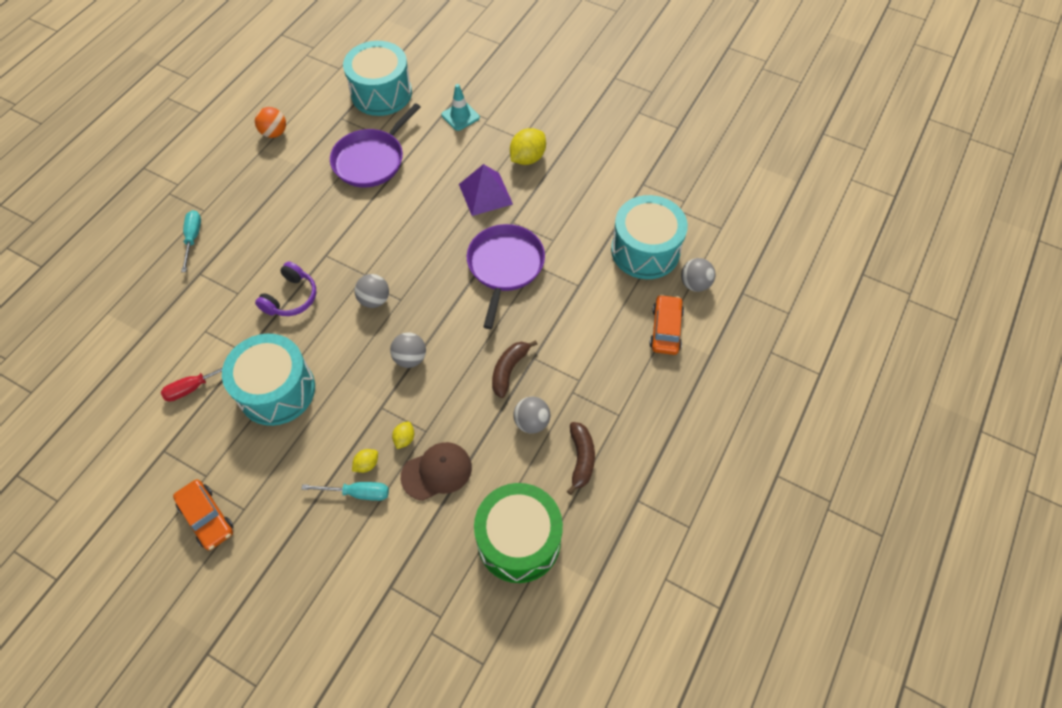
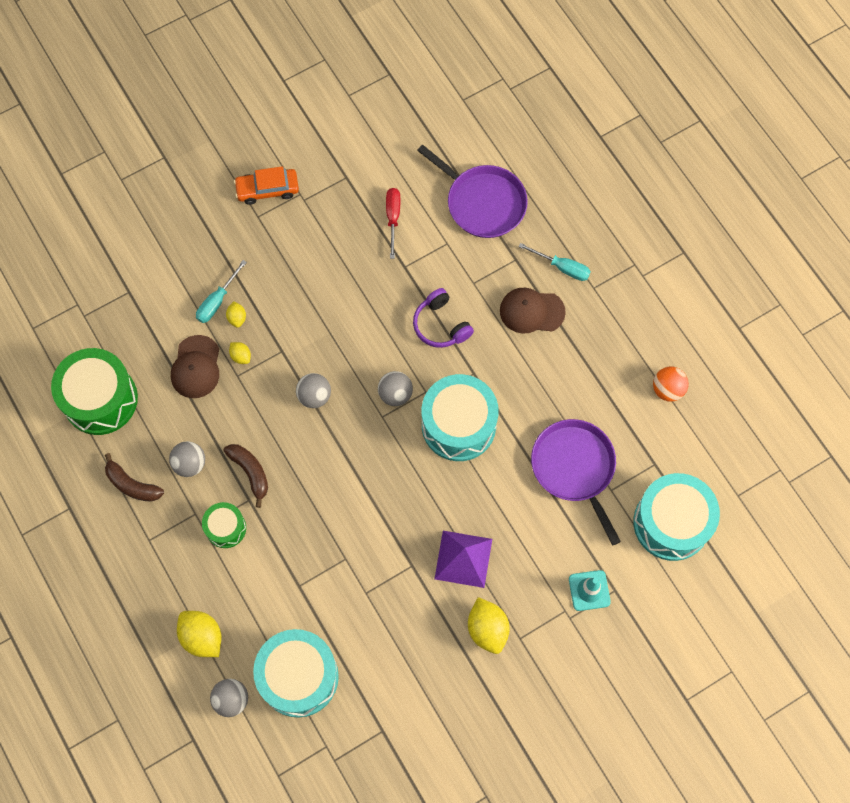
camera: 120 degrees right, 10 degrees up
turquoise drum [222,334,315,426] -> turquoise drum moved to [422,374,499,461]
purple pan [467,224,545,329] -> purple pan moved to [417,145,528,238]
orange car [649,294,684,355] -> yellow lemon [177,611,222,657]
none -> green drum [202,502,246,548]
none -> brown cap [500,288,566,334]

